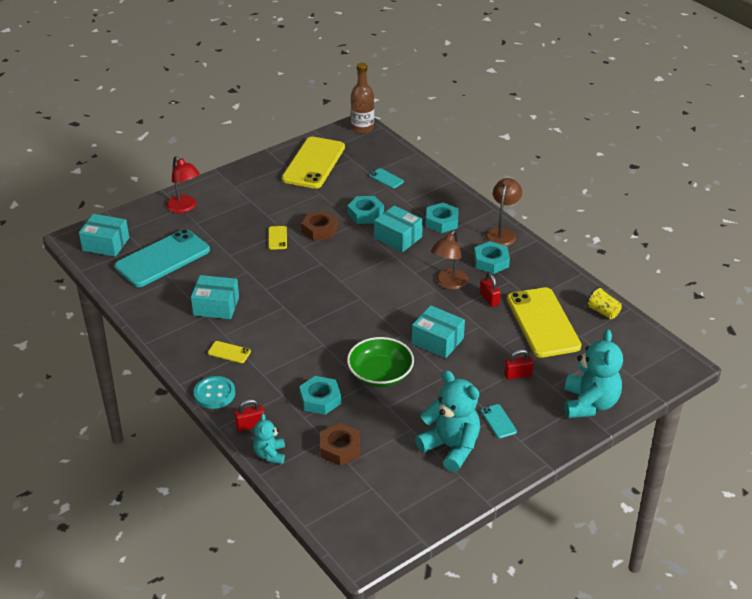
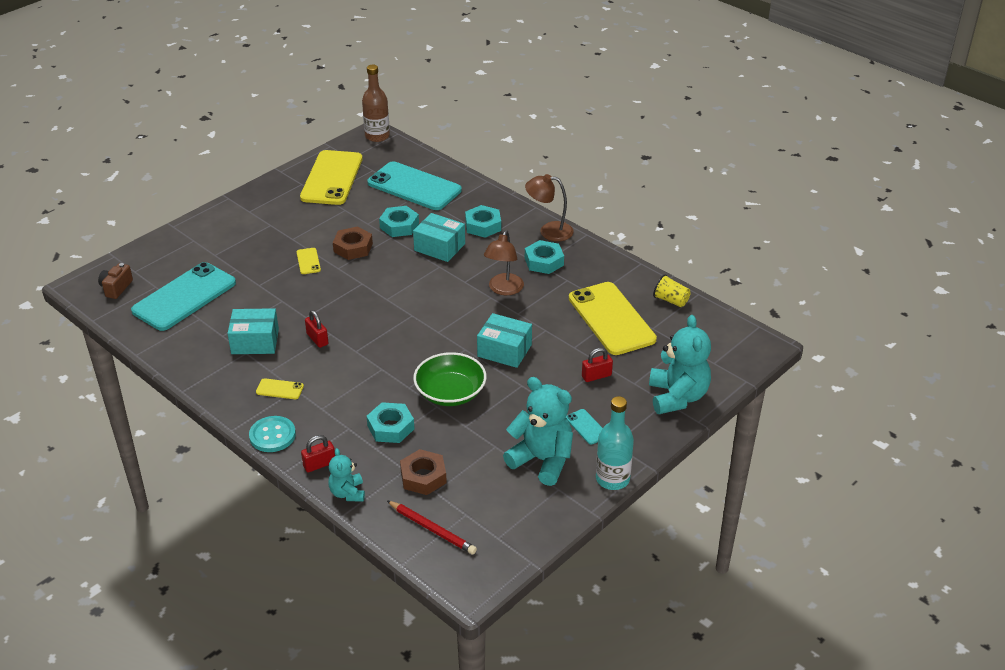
camera: 10 degrees left, 0 degrees up
turquoise box [79,214,129,257] -> brown camera [98,263,133,299]
red lamp [166,156,200,213] -> none
turquoise phone [369,168,404,189] -> turquoise phone [367,161,462,210], size x2.45
red padlock [480,273,501,307] -> red padlock moved to [305,310,329,348]
brown lamp [485,178,522,246] -> brown lamp turned 90 degrees counterclockwise [525,174,574,241]
none -> red pencil [387,500,477,554]
none -> turquoise bottle [596,396,634,490]

